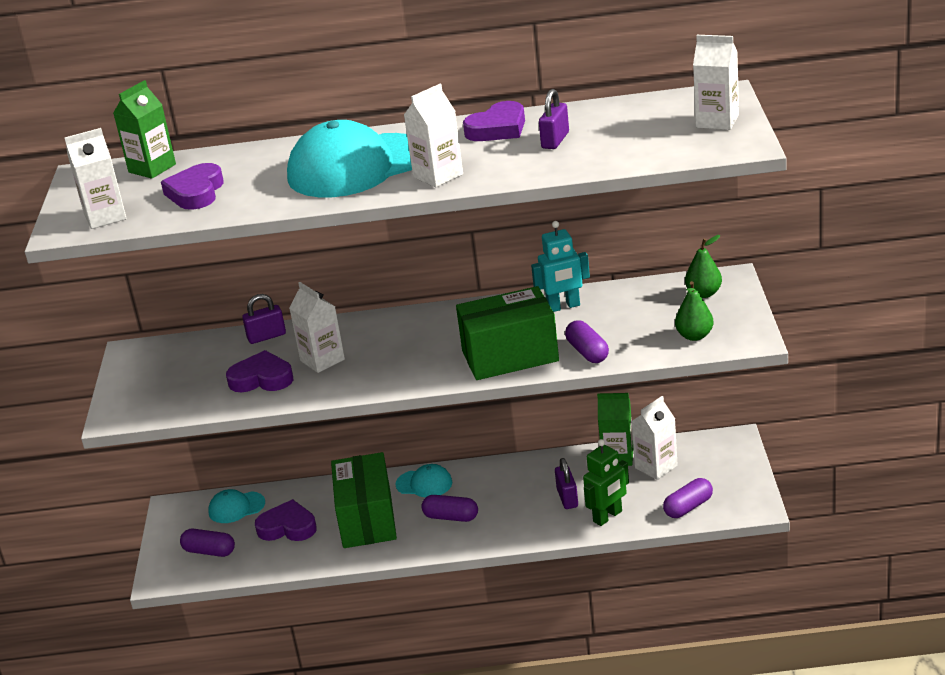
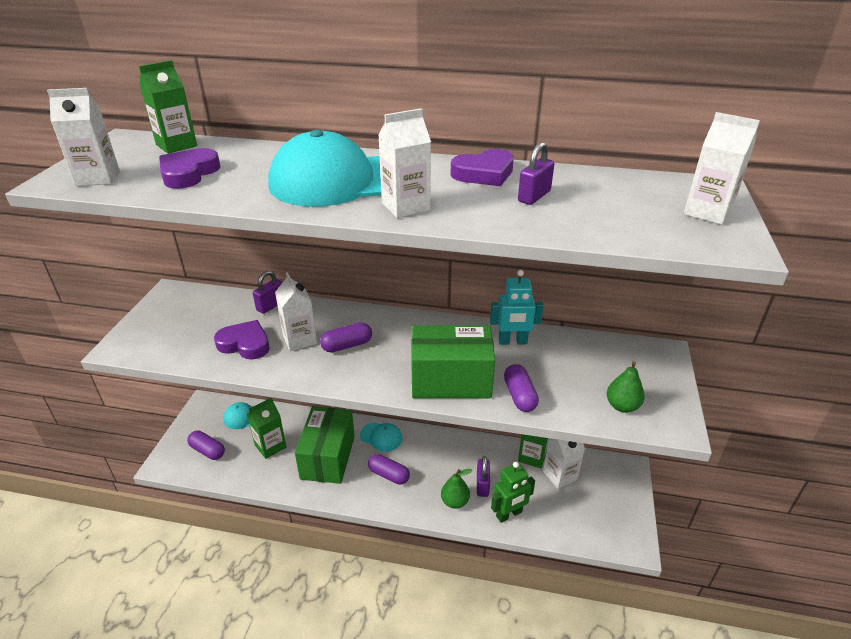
camera: 10 degrees right, 5 degrees up
purple padlock [242,294,286,344] -> purple padlock turned 45 degrees counterclockwise [253,271,283,314]
purple heart [255,499,317,541] -> green carton [247,398,286,459]
purple capsule [663,478,713,518] -> purple capsule moved to [320,322,372,352]
green pear [685,235,722,298] -> green pear moved to [441,469,472,509]

